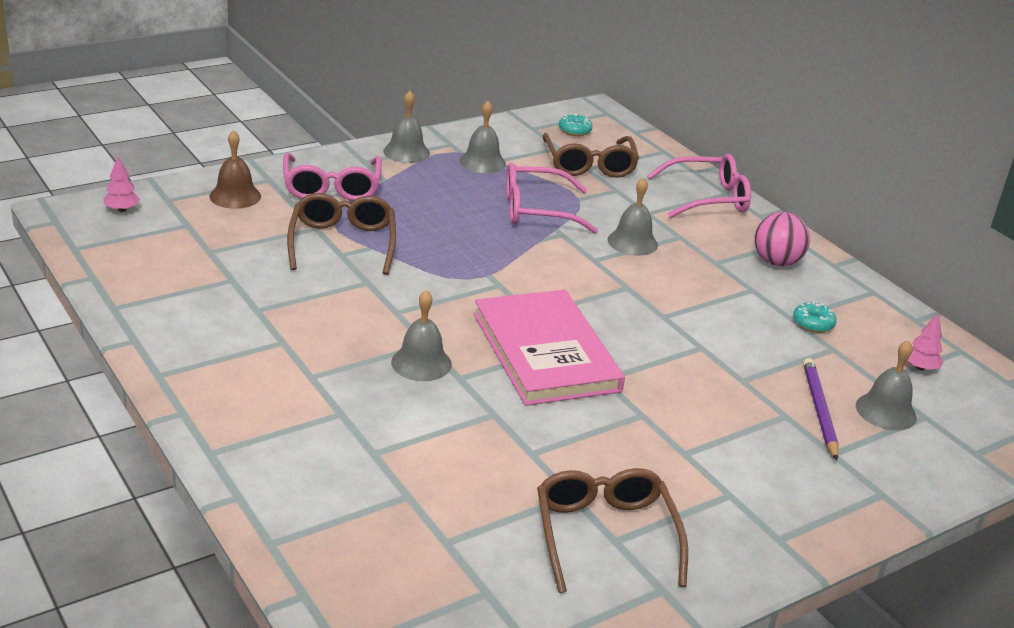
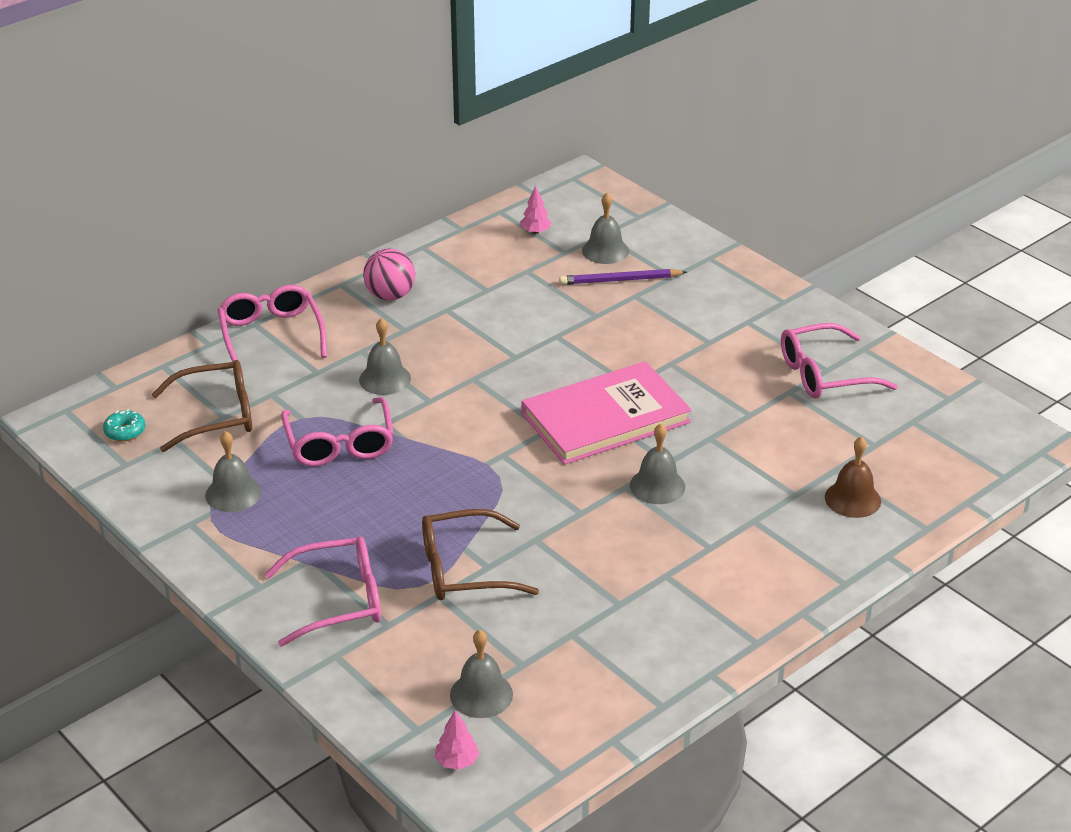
camera: 95 degrees left, 5 degrees up
brown bell [210,130,261,209] -> brown bell moved to [825,436,881,518]
grey bell [383,91,430,163] -> grey bell moved to [450,630,513,718]
brown glasses [537,468,688,593] -> pink glasses [781,323,898,399]
turquoise donut [793,302,837,333] -> none

